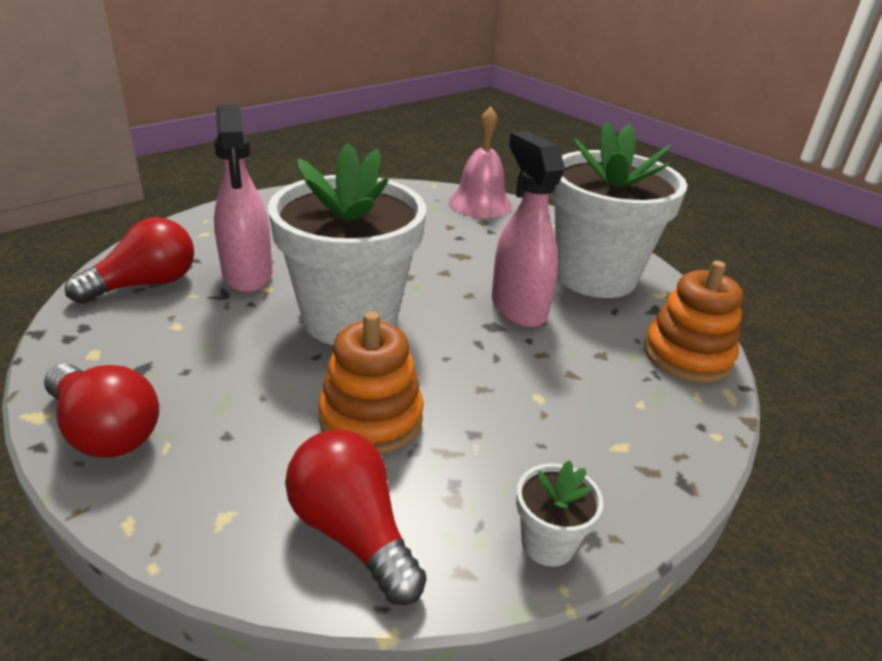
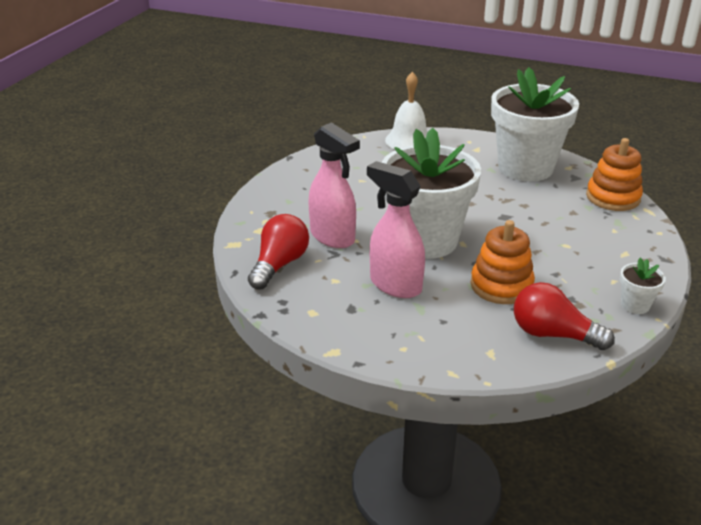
camera: 25 degrees left, 0 degrees up
red light bulb [44,364,159,458] -> none
pink bell [449,106,512,218] -> white bell [385,72,428,149]
pink spray bottle [492,131,565,328] -> pink spray bottle moved to [367,161,425,298]

